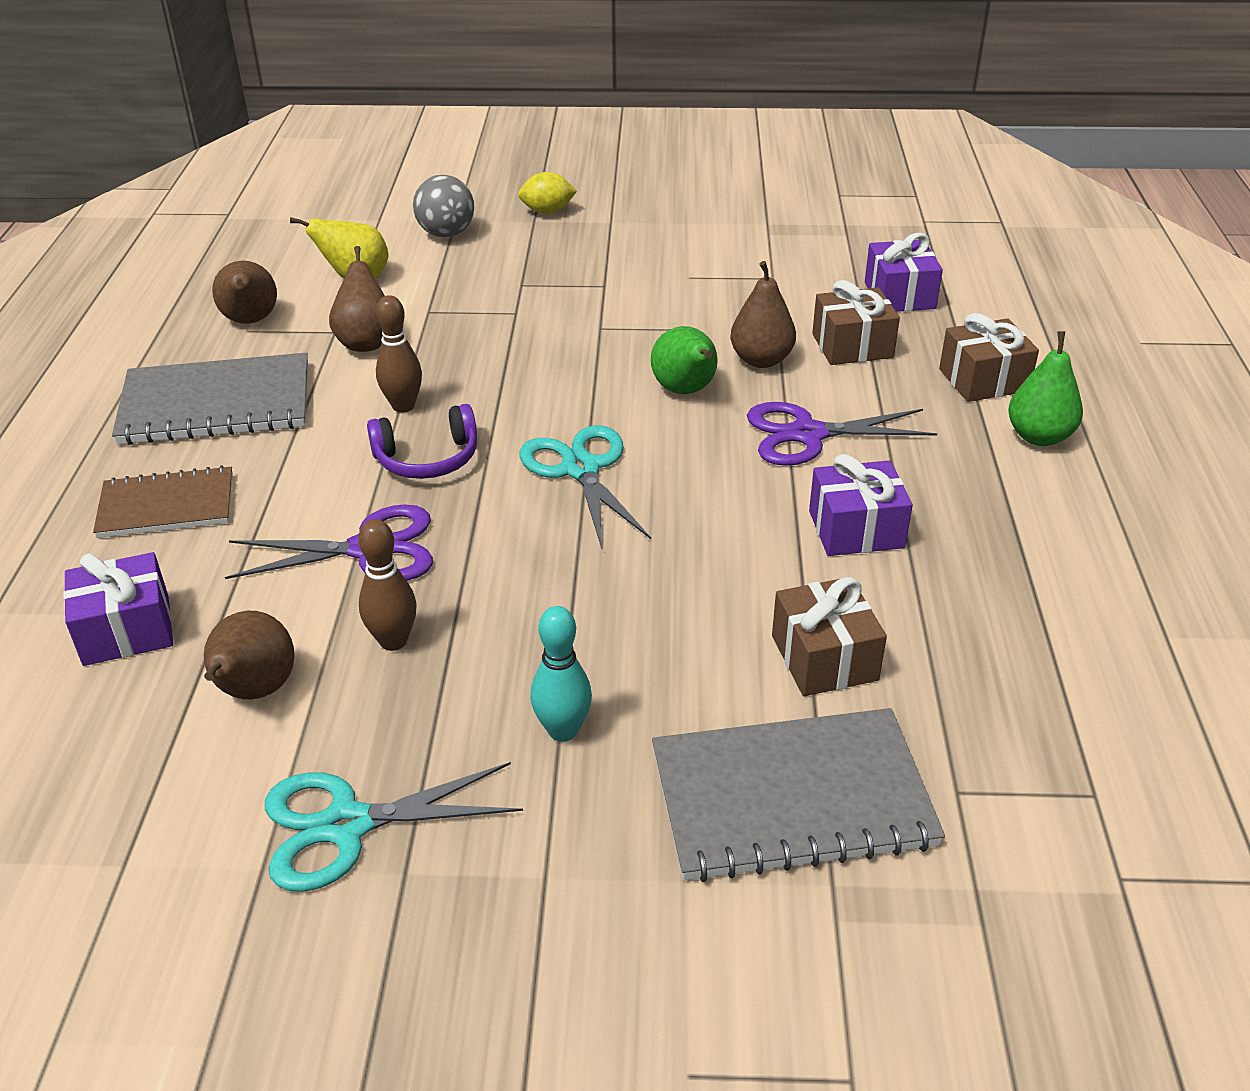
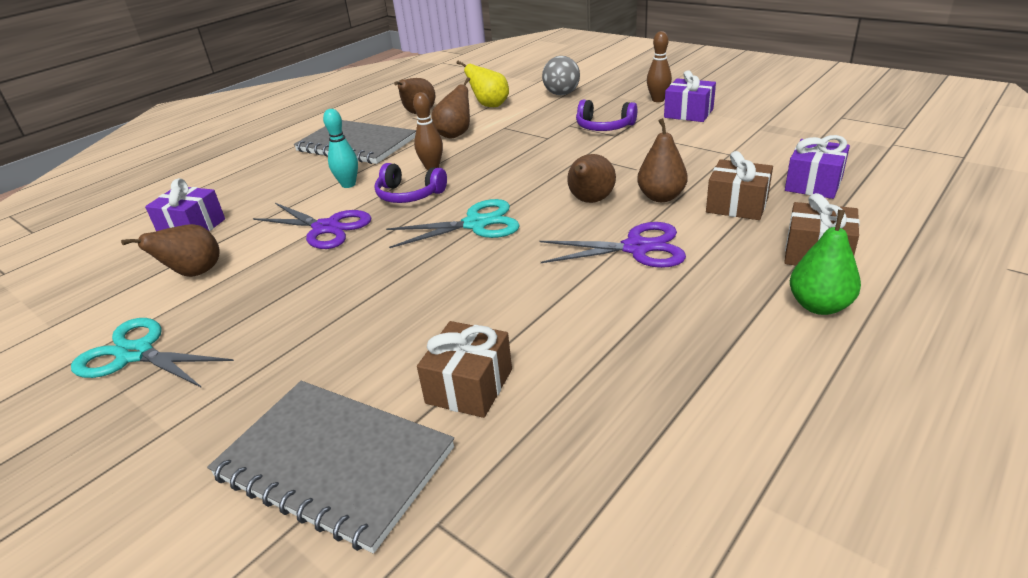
camera: 40 degrees right, 5 degrees down
brown notebook [93,466,233,538] -> none
brown bowling pin [359,519,417,651] -> brown bowling pin moved to [647,31,672,102]
yellow lemon [518,172,577,214] -> none
turquoise scissors [520,425,651,549] -> turquoise scissors turned 60 degrees clockwise [386,199,520,248]
turquoise bowling pin [531,606,592,742] -> turquoise bowling pin moved to [323,109,358,188]
green pear [651,326,717,394] -> brown pear [567,154,616,203]
purple scissors [747,402,937,466] -> purple scissors turned 150 degrees clockwise [540,222,686,268]
purple gift [809,454,913,556] -> purple gift moved to [664,70,716,122]
none -> purple headphones [576,100,637,131]

